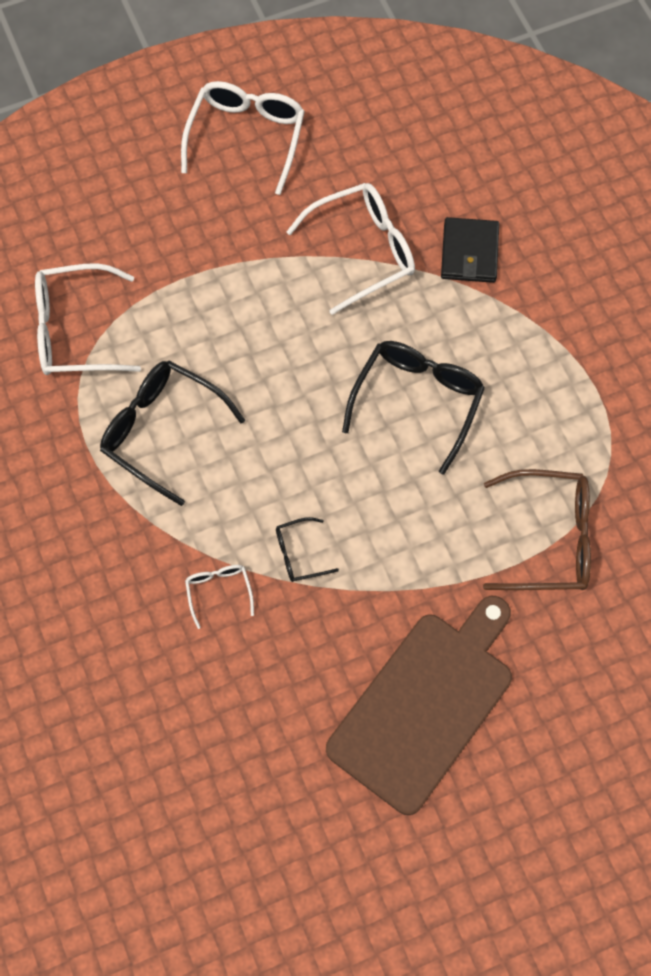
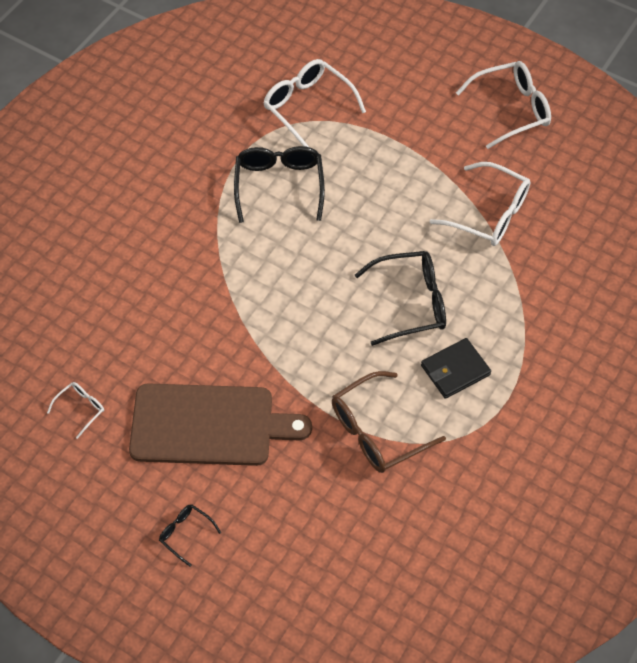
camera: 55 degrees right, 10 degrees down
white glasses [185,565,254,629] -> white glasses moved to [47,382,104,439]
black glasses [276,517,339,582] -> black glasses moved to [159,505,221,567]
black wallet [441,217,499,283] -> black wallet moved to [421,338,491,399]
brown glasses [483,469,591,590] -> brown glasses turned 90 degrees clockwise [332,371,446,473]

